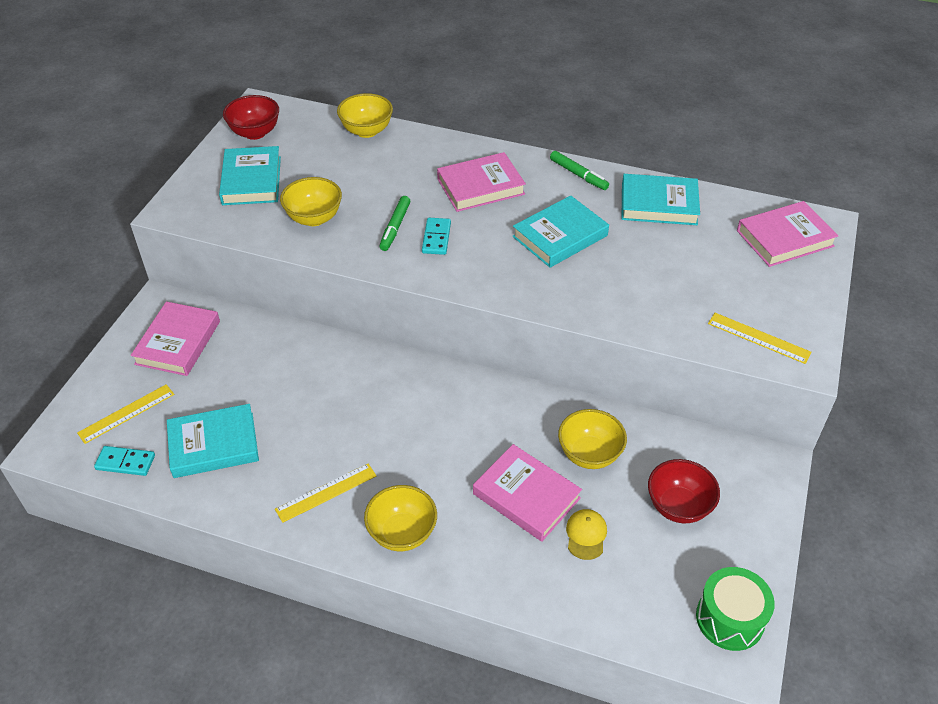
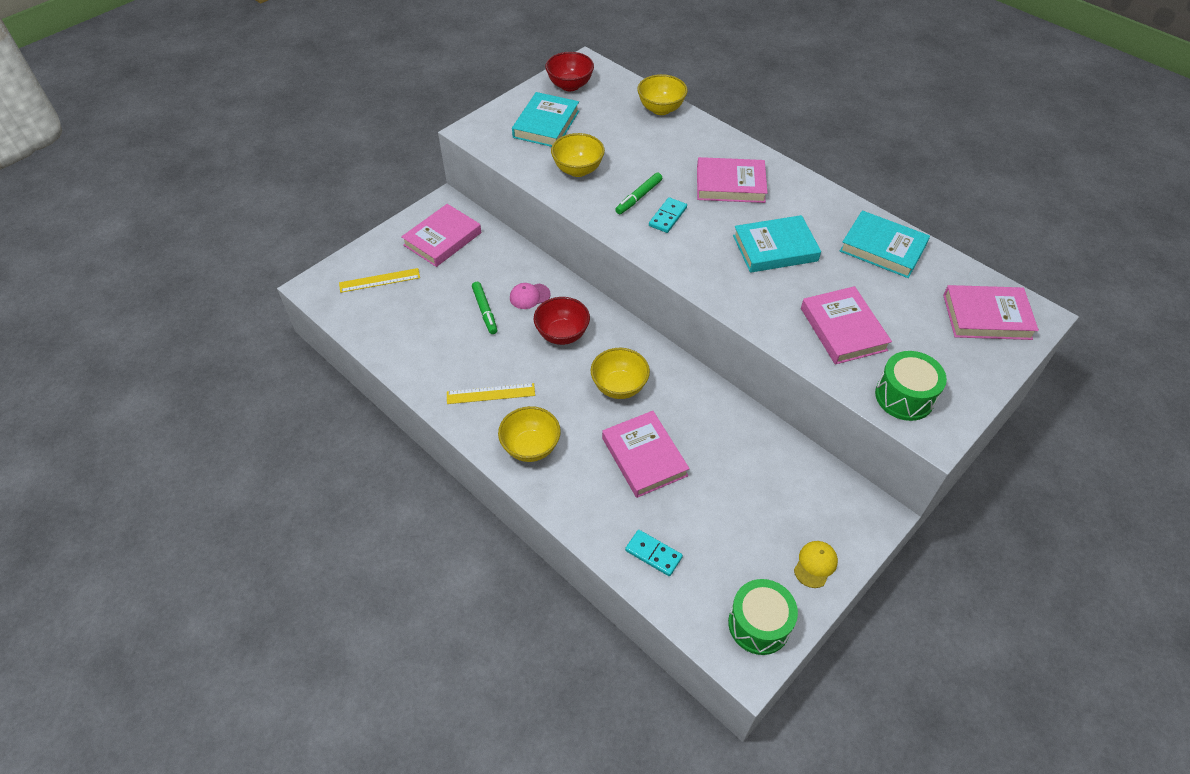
camera: 25 degrees right, 5 degrees up
turquoise domino [94,446,155,476] -> turquoise domino moved to [625,530,683,576]
turquoise book [167,404,259,478] -> none
green marker [550,151,609,190] -> green marker moved to [472,282,497,334]
yellow bowl [558,409,627,469] -> yellow bowl moved to [591,348,650,399]
yellow cap [566,509,607,560] -> yellow cap moved to [794,541,838,588]
red bowl [648,459,720,523] -> red bowl moved to [534,297,590,345]
yellow ruler [708,313,812,364] -> green drum [875,351,947,421]
none -> pink cap [510,283,551,309]
none -> pink book [801,286,892,365]

